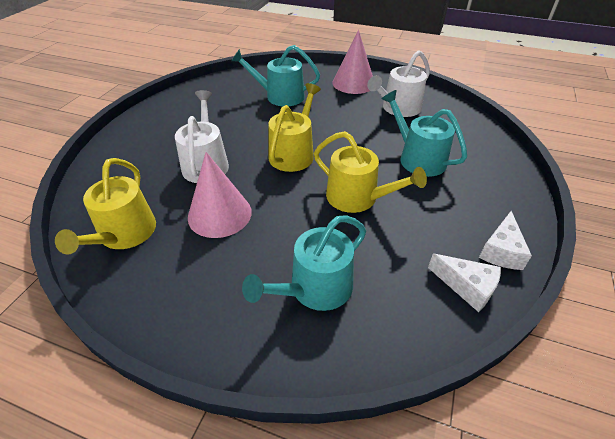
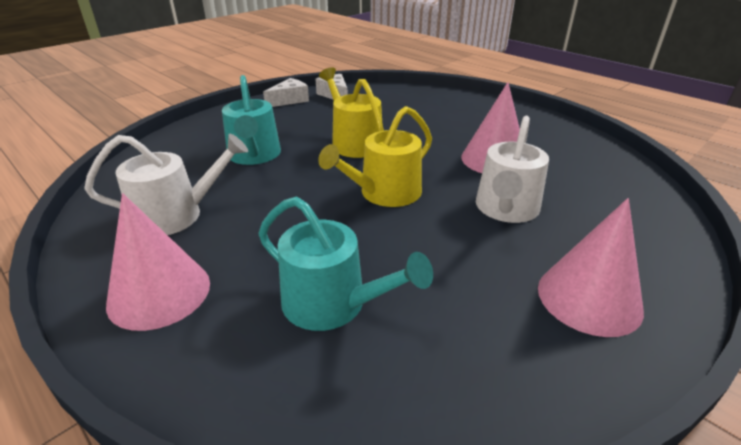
camera: 155 degrees left, 10 degrees down
yellow watering can [55,158,156,255] -> none
turquoise watering can [242,215,366,311] -> none
none -> pink cone [538,198,644,337]

